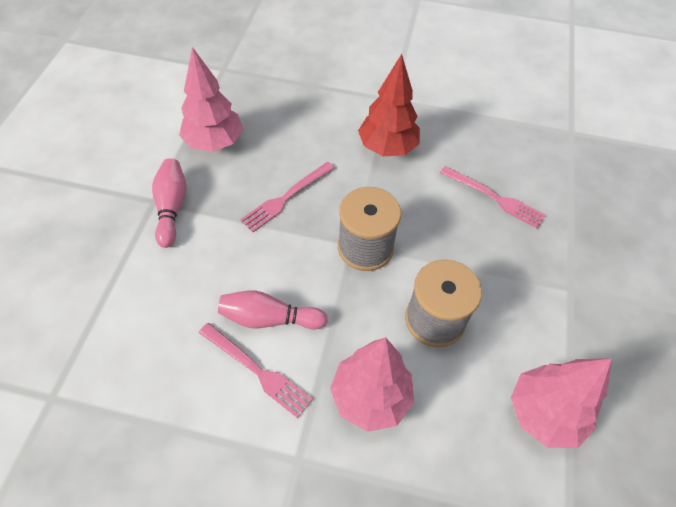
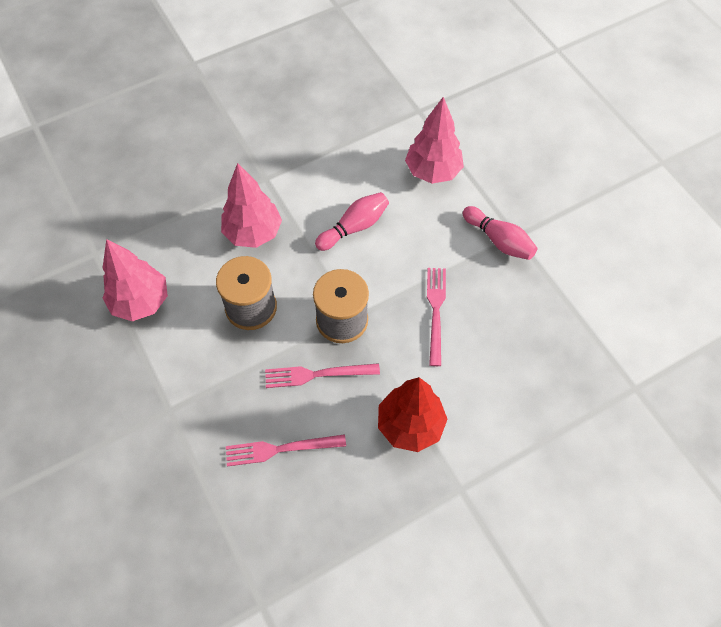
camera: 140 degrees right, 5 degrees up
pink tree [179,47,243,152] -> pink tree moved to [405,97,464,184]
pink fork [199,323,313,418] -> pink fork moved to [265,363,380,388]

